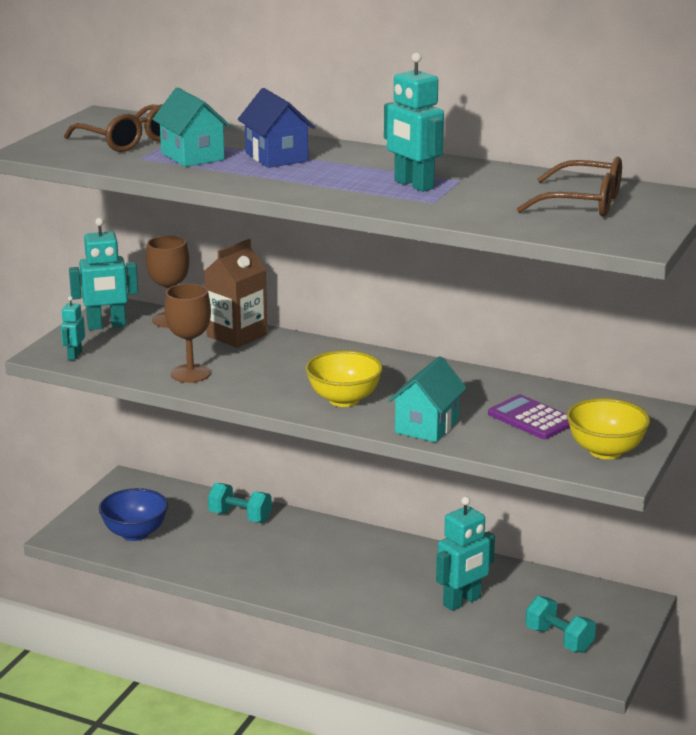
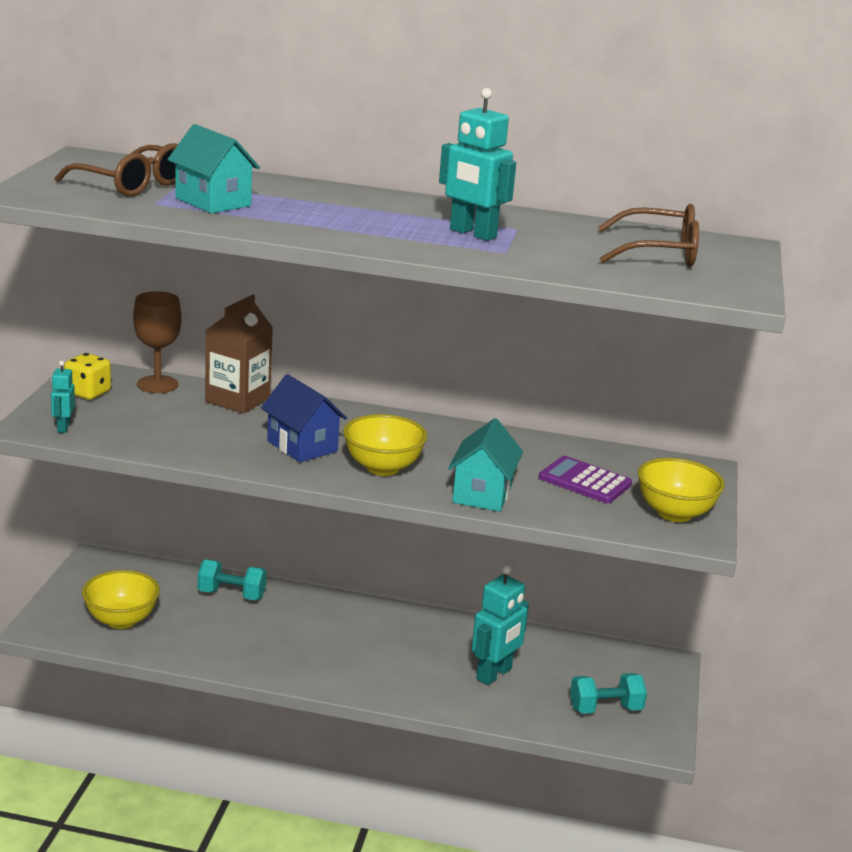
camera: 15 degrees left, 0 degrees up
turquoise robot [69,218,138,330] -> yellow dice [64,353,111,400]
blue bowl [99,488,168,541] -> yellow bowl [82,570,160,629]
brown goblet [164,283,211,383] -> none
blue house [238,88,315,168] -> blue house moved to [261,374,347,463]
turquoise dumbbell [525,596,596,653] -> turquoise dumbbell turned 45 degrees counterclockwise [570,673,647,714]

